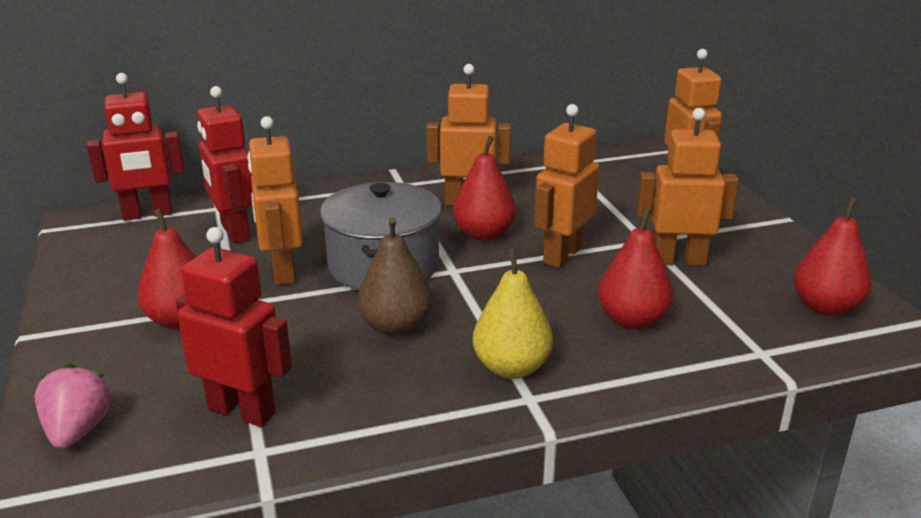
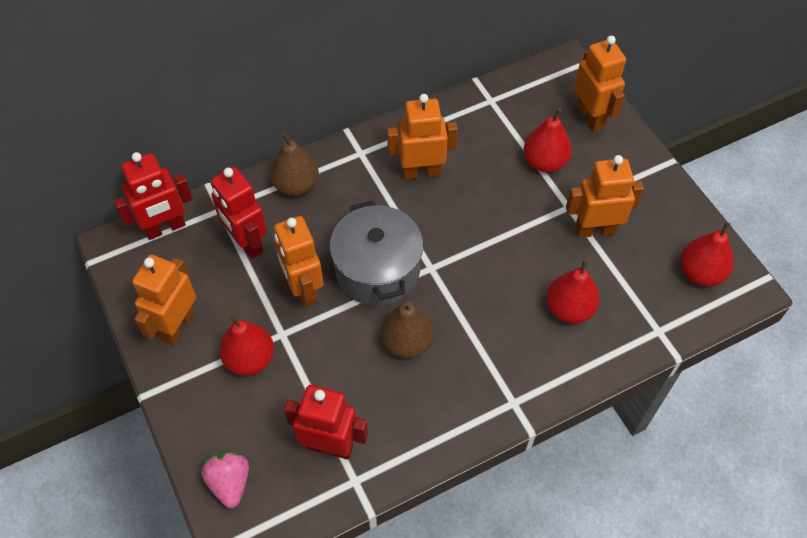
camera: 10 degrees left, 30 degrees up
red pear [453,136,516,241] -> red pear moved to [523,108,572,172]
yellow pear [473,249,553,379] -> none
orange robot [534,104,600,268] -> orange robot moved to [132,255,196,345]
none -> brown pear [270,132,319,196]

